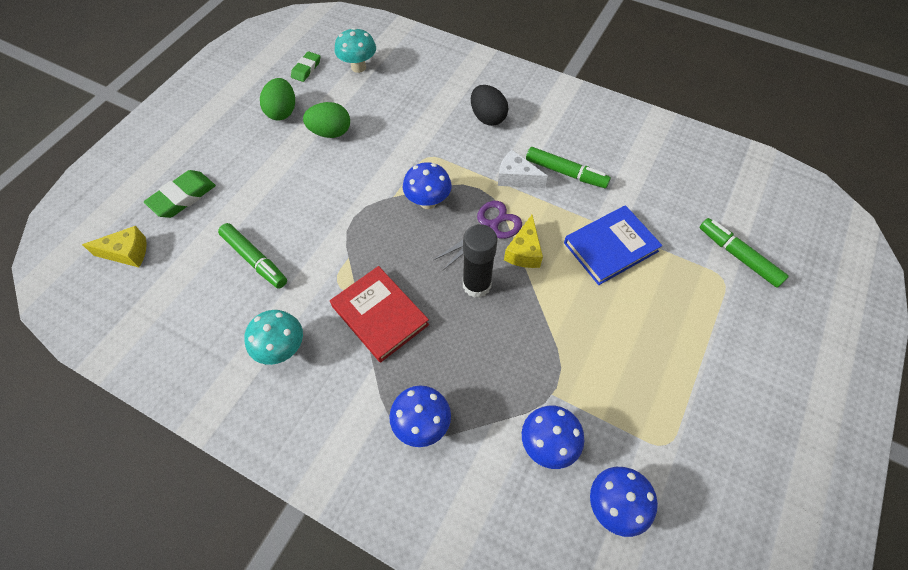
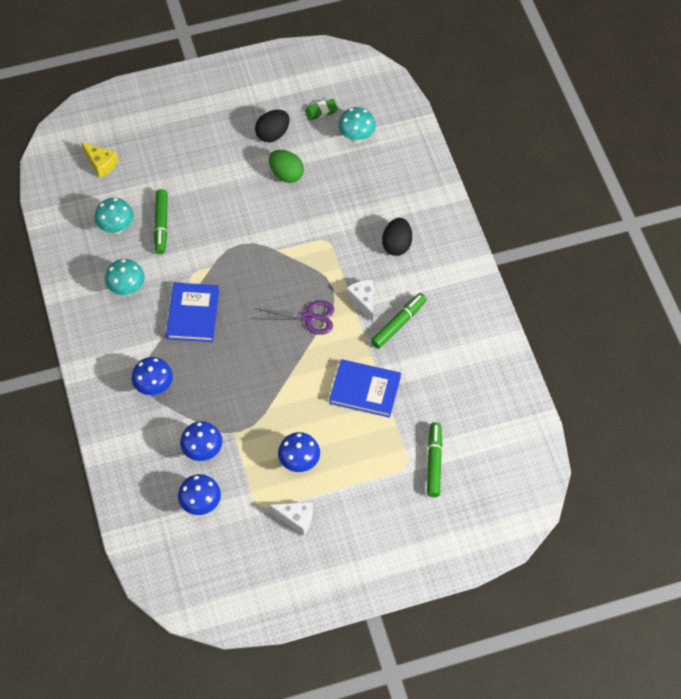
camera: 45 degrees right, 0 degrees up
green eraser [144,170,216,218] -> none
green egg [260,78,295,121] -> black egg [255,110,290,142]
red book [330,266,429,363] -> blue book [166,283,219,342]
blue mushroom [403,162,452,209] -> blue mushroom moved to [278,432,320,472]
black glue stick [463,224,497,298] -> none
yellow cheese [504,215,543,268] -> none
green marker [526,147,611,188] -> green marker turned 120 degrees counterclockwise [371,293,427,349]
none -> turquoise mushroom [94,198,133,234]
none -> white cheese [269,501,313,536]

